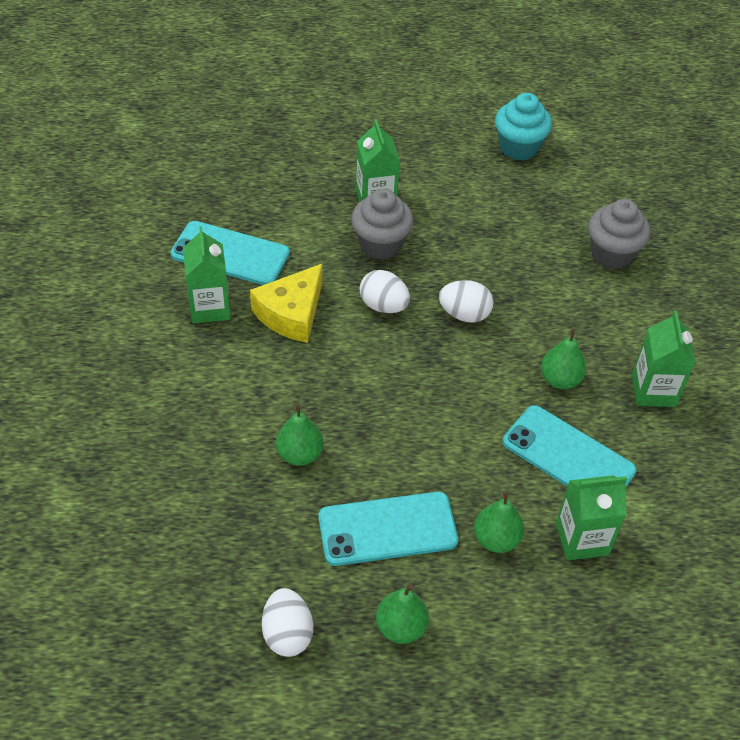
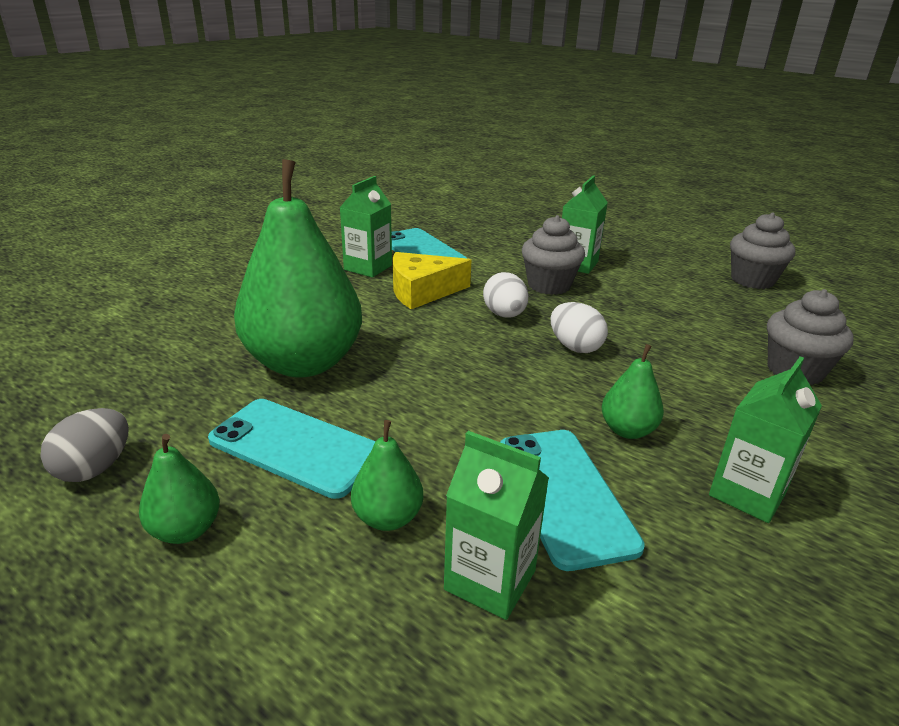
camera: 40 degrees right, 20 degrees down
white egg [262,588,313,657] -> grey egg [40,408,129,482]
green pear [276,404,324,466] -> green pear [234,159,362,377], size x2.31
turquoise cupcake [495,93,552,161] -> grey cupcake [730,212,796,289]

